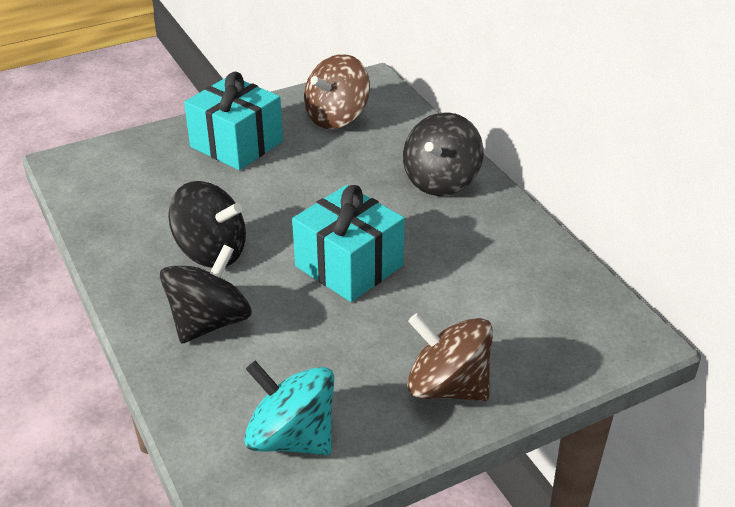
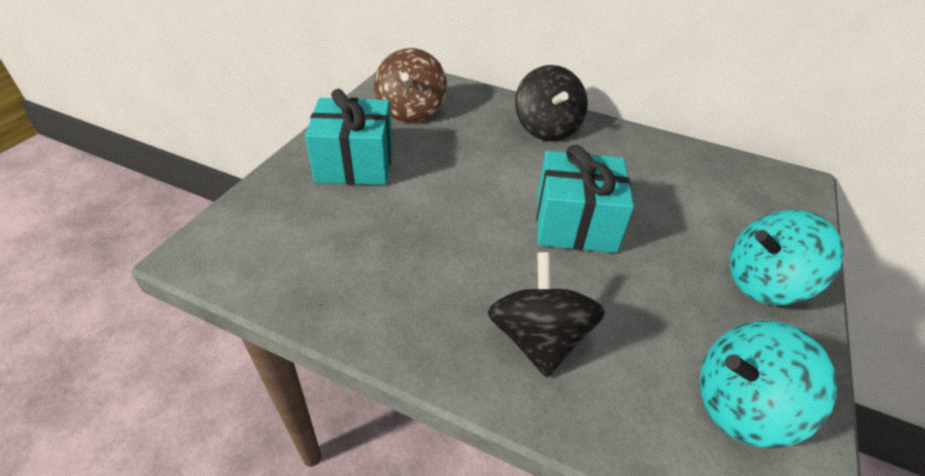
camera: 40 degrees left, 5 degrees up
black spinning top [168,181,246,268] -> none
brown spinning top [407,313,493,401] -> turquoise spinning top [730,210,844,305]

